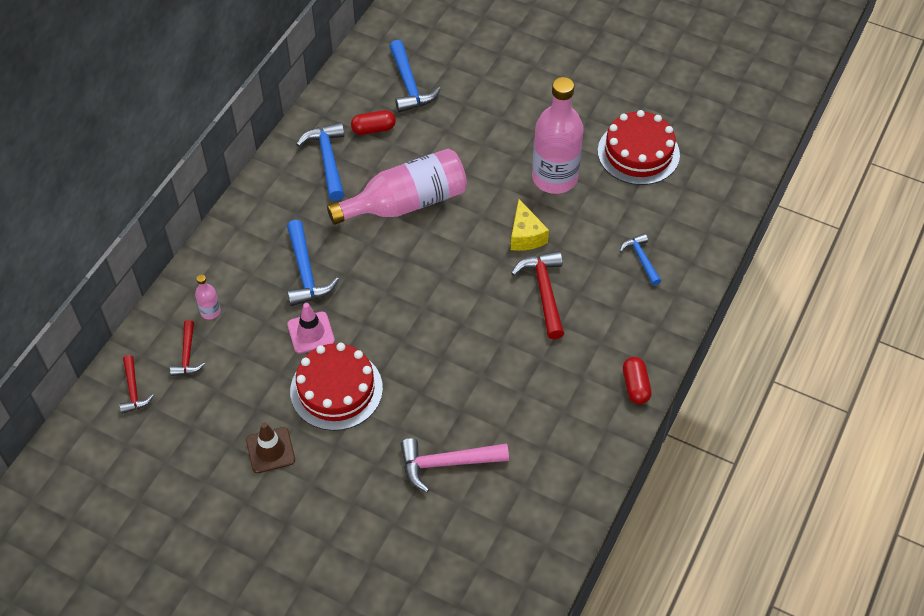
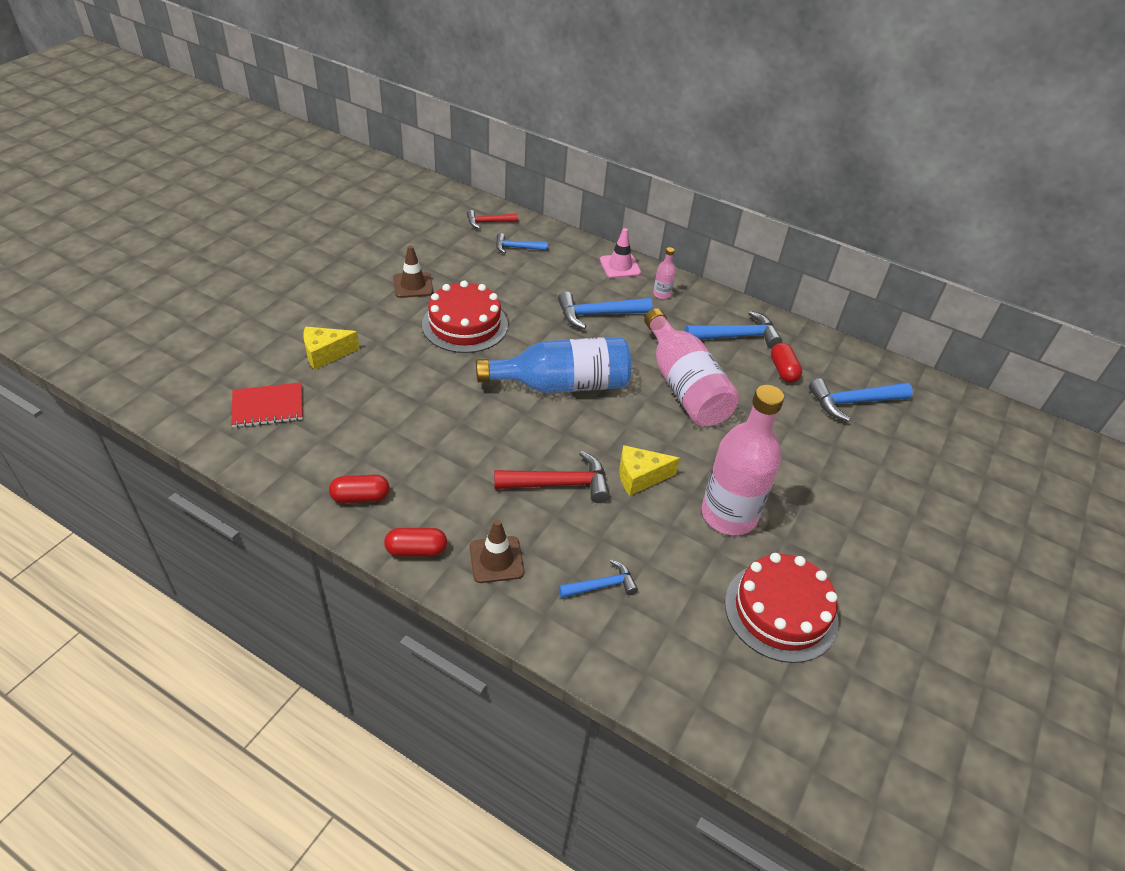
camera: 90 degrees right, 10 degrees down
red hammer [170,320,205,376] -> blue hammer [496,233,548,253]
pink bottle [195,274,221,320] -> pink bottle moved to [653,247,676,299]
pink traffic cone [287,303,335,354] -> pink traffic cone moved to [600,228,641,278]
pink hammer [401,438,509,492] -> none
none -> red notebook [231,382,303,428]
none -> yellow cheese [303,327,360,370]
none -> red capsule [329,475,389,503]
none -> brown traffic cone [470,519,524,583]
none -> blue bottle [476,337,631,393]

